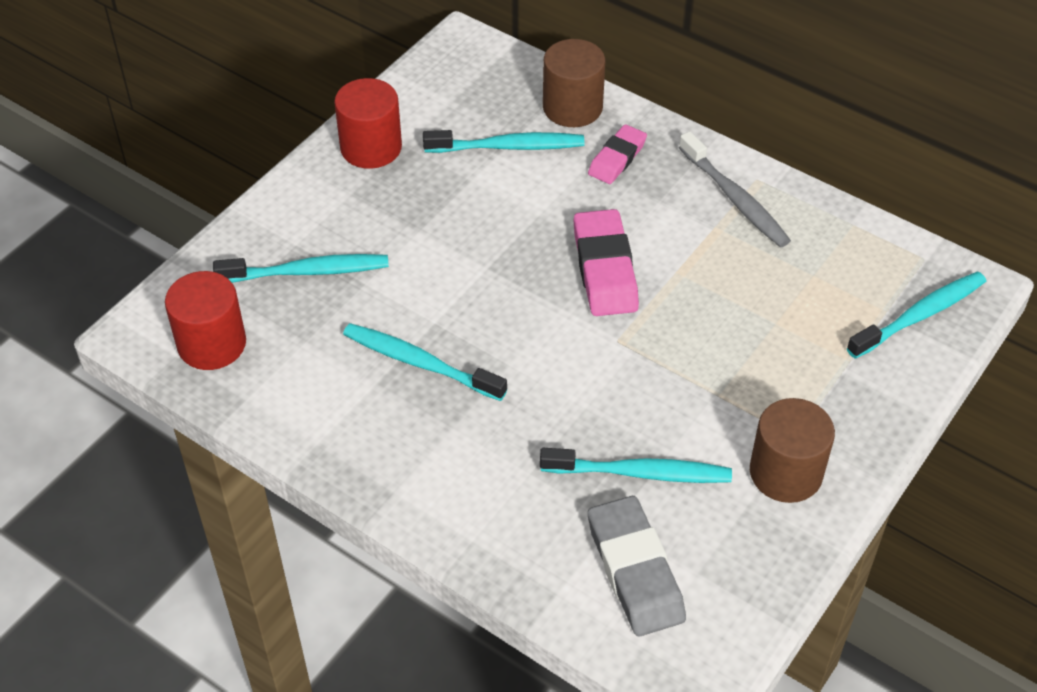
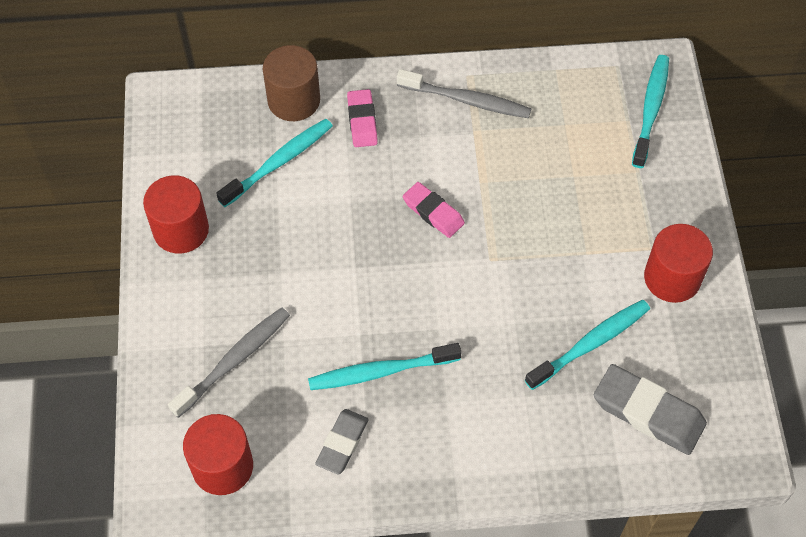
camera: 40 degrees left, 10 degrees up
turquoise toothbrush [213,254,389,283] -> grey toothbrush [168,307,290,418]
pink eraser [573,209,639,316] -> pink eraser [403,182,465,238], size x0.63
brown cylinder [750,398,835,503] -> red cylinder [644,224,713,303]
none -> grey eraser [315,409,369,475]

